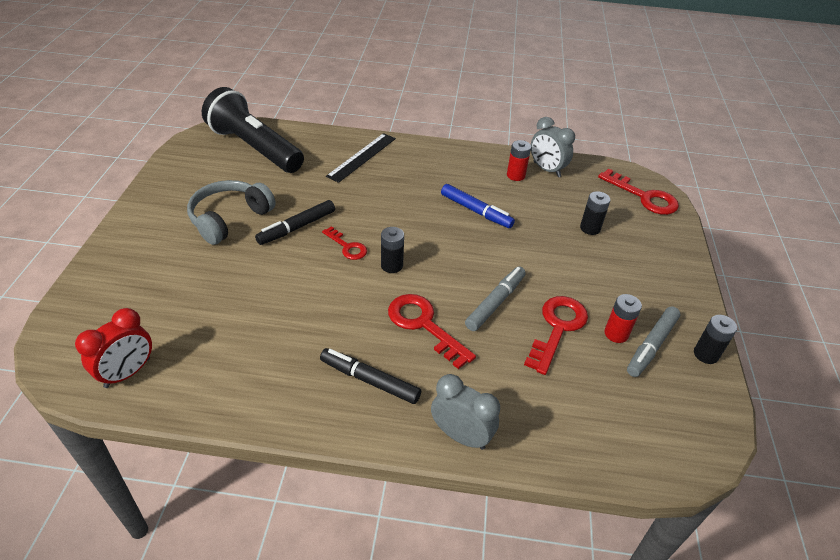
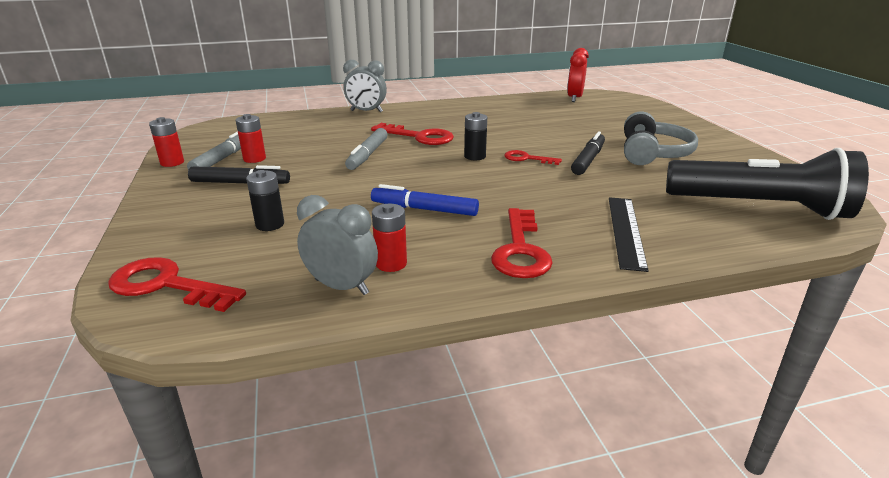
camera: 160 degrees right, 15 degrees down
black marker [320,348,421,404] -> black marker moved to [188,165,290,184]
red key [524,296,588,375] -> red key moved to [491,208,553,278]
black battery [694,315,737,364] -> red battery [149,117,184,167]

